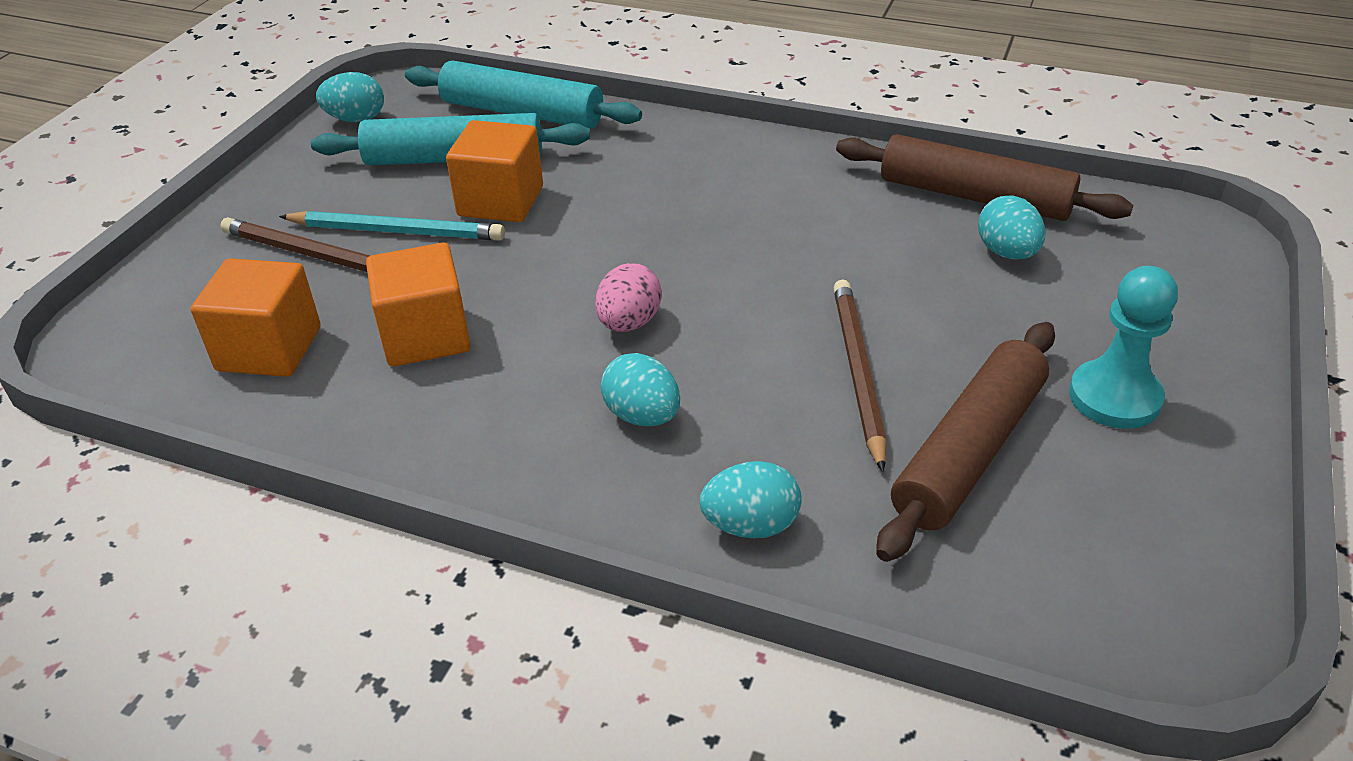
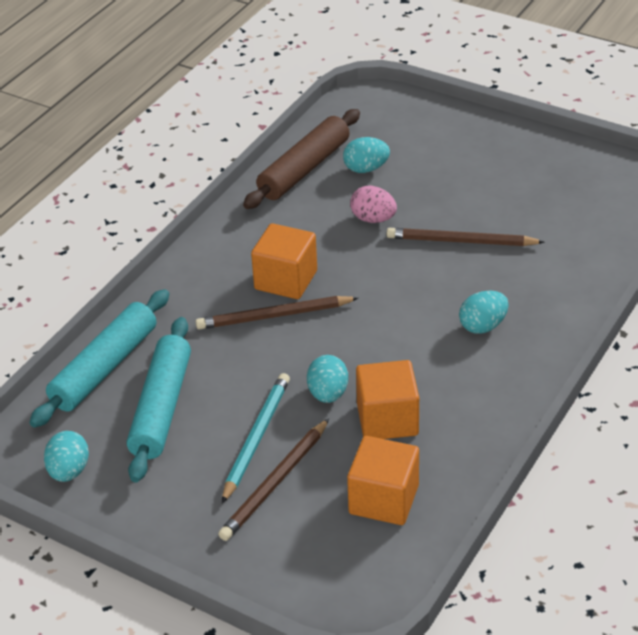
camera: 80 degrees left, 0 degrees up
orange cube [446,120,543,222] -> orange cube moved to [251,223,317,299]
pink egg [595,263,662,332] -> pink egg moved to [350,186,397,223]
turquoise egg [700,461,802,538] -> turquoise egg moved to [307,355,348,403]
brown rolling pin [876,322,1055,562] -> none
turquoise pawn [1069,266,1178,429] -> none
none -> brown pencil [195,296,358,330]

